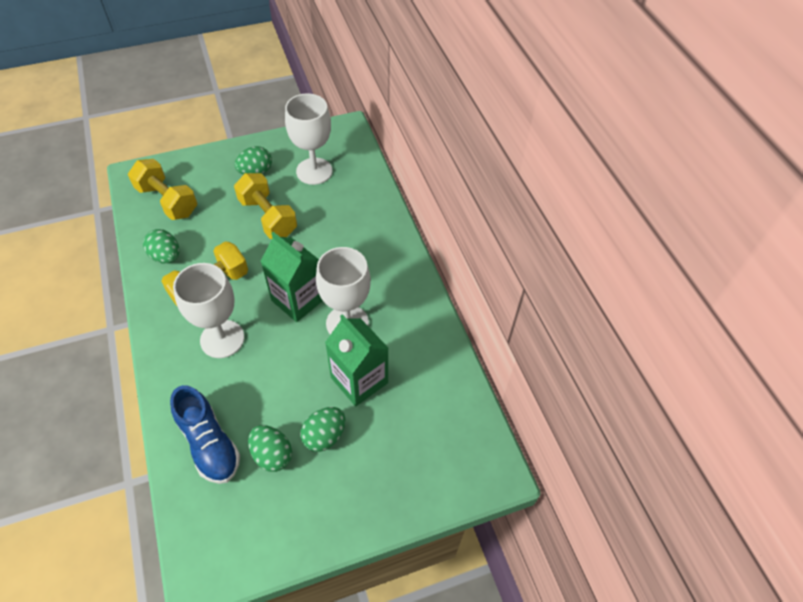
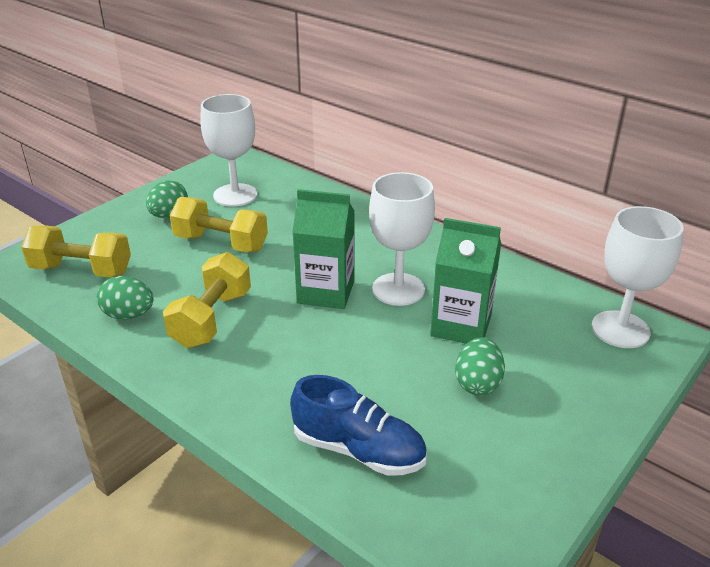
camera: 30 degrees left, 20 degrees down
white goblet [173,263,244,358] -> white goblet moved to [592,206,684,348]
green egg [248,425,292,472] -> none

